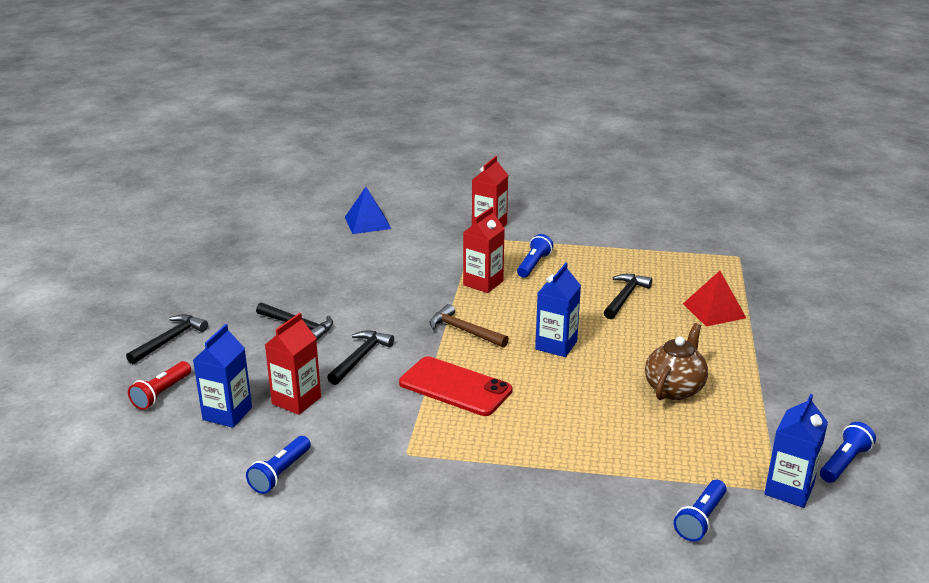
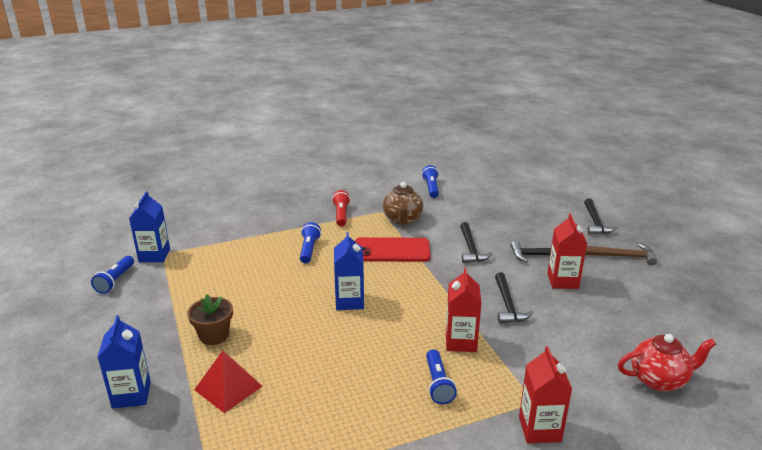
camera: 150 degrees right, 0 degrees up
red flashlight [128,361,191,410] -> red flashlight moved to [332,190,350,227]
blue carton [193,324,252,428] -> blue carton moved to [98,315,151,409]
red carton [265,313,321,415] -> red carton moved to [547,214,587,289]
blue pyramid [345,187,391,234] -> red teapot [618,334,716,391]
brown hammer [430,304,509,348] -> brown hammer moved to [585,244,657,265]
black hammer [604,274,652,319] -> black hammer moved to [495,272,533,323]
brown teapot [645,323,708,400] -> brown teapot moved to [383,182,423,225]
blue flashlight [674,480,727,542] -> blue flashlight moved to [300,222,321,263]
none -> brown flower pot [187,295,233,345]

